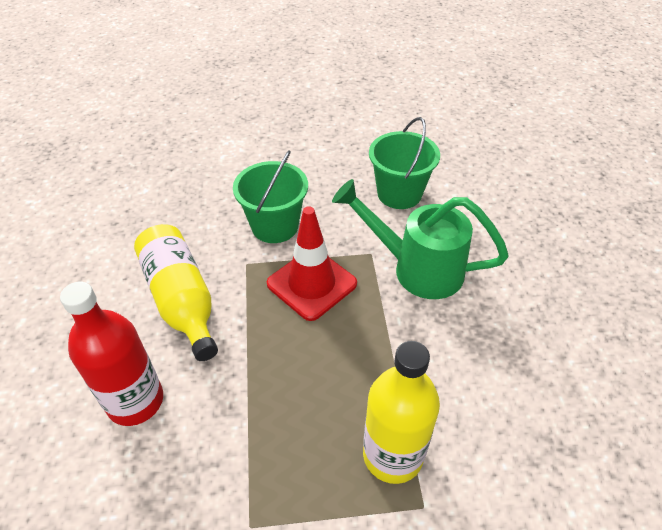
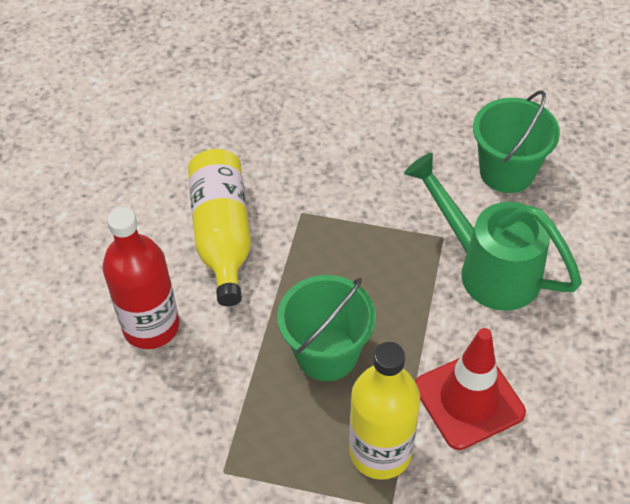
camera: 20 degrees right, 5 degrees up
green bucket [233,150,308,243] -> green bucket moved to [277,275,376,381]
red traffic cone [267,206,357,321] -> red traffic cone moved to [415,328,526,450]

